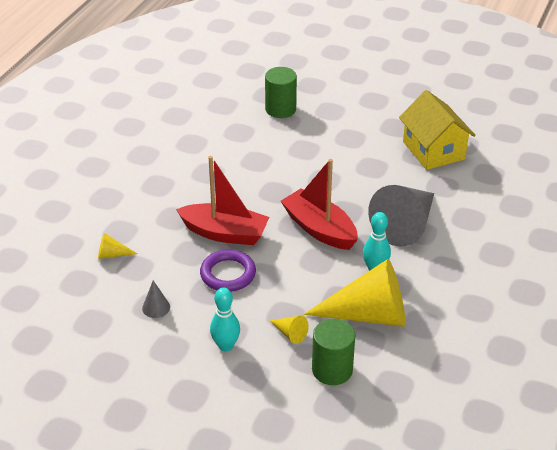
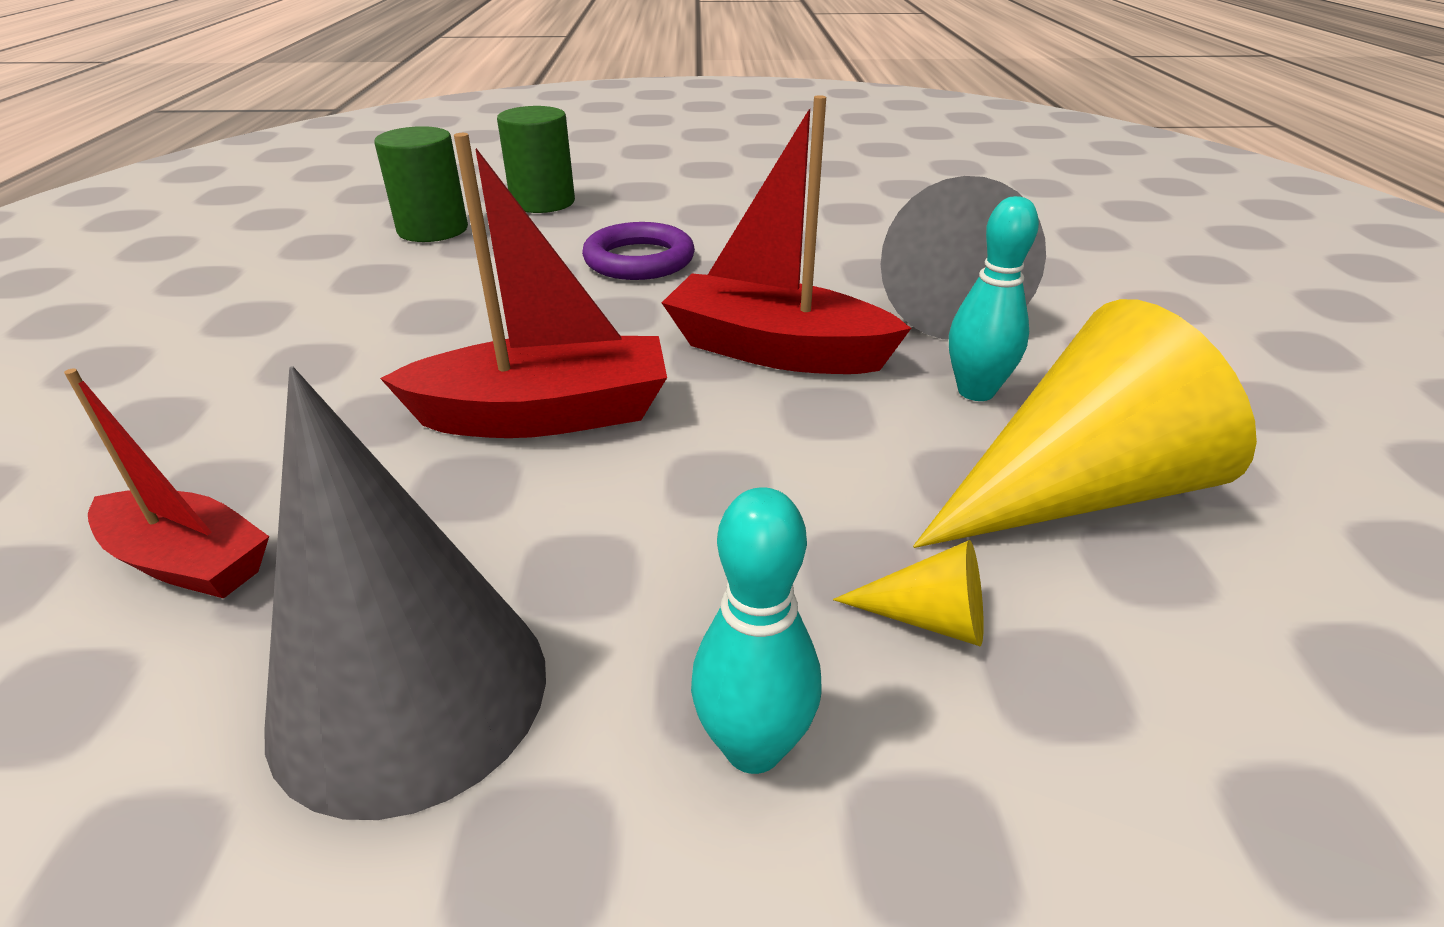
camera: 25 degrees left, 5 degrees down
yellow cone [98,233,137,259] -> red boat [64,369,269,599]
grey cone [142,280,170,318] -> grey cone [265,366,546,820], size x2.42
purple ring [200,249,256,292] -> purple ring moved to [582,222,695,280]
green cylinder [312,319,355,385] -> green cylinder moved to [374,126,468,242]
yellow house [399,90,476,170] -> none

